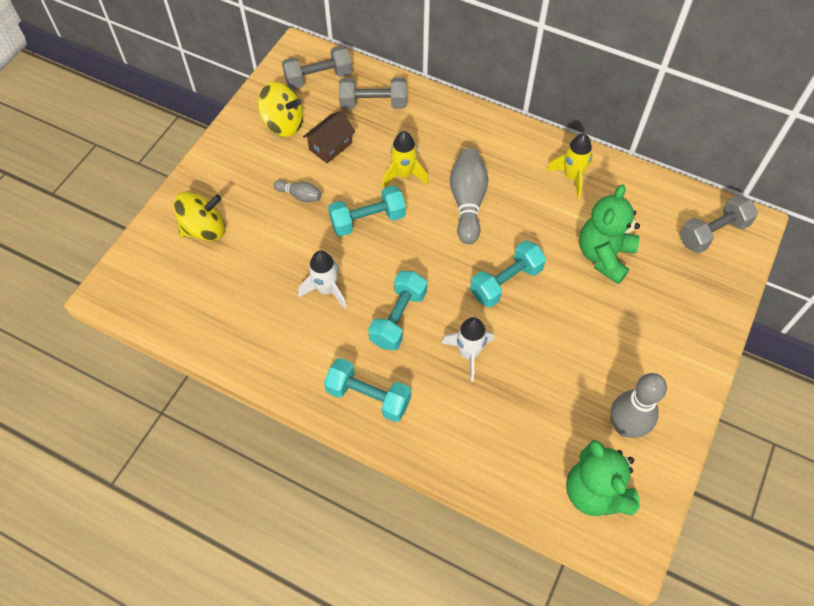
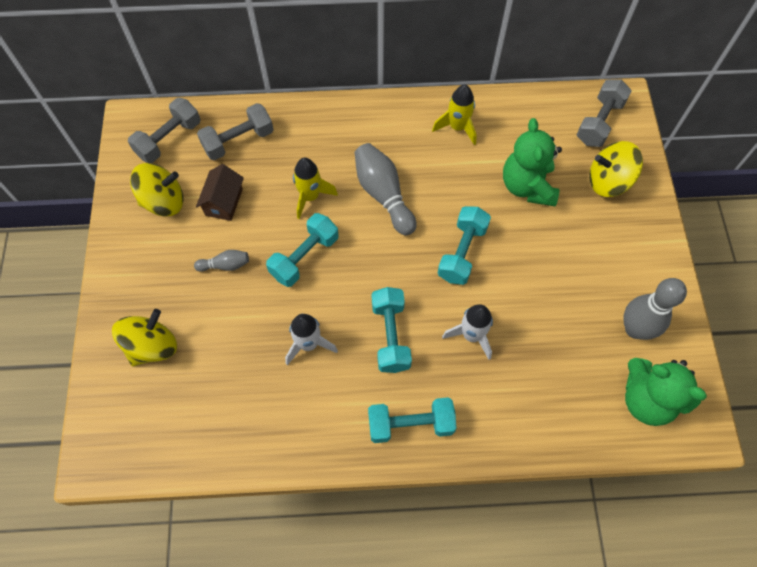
camera: 30 degrees left, 5 degrees up
none -> yellow spinning top [589,141,643,197]

